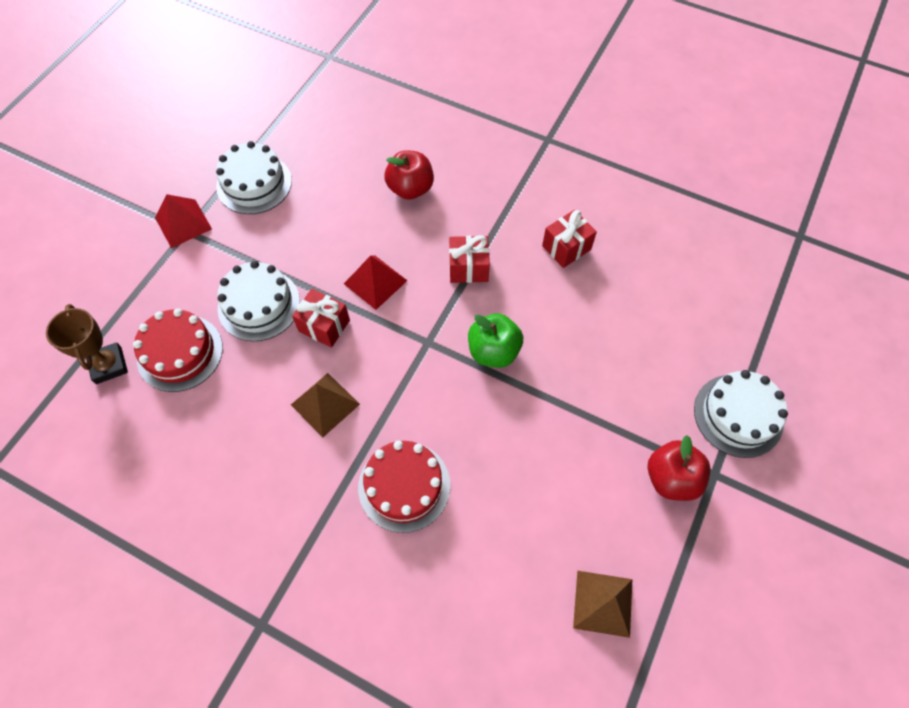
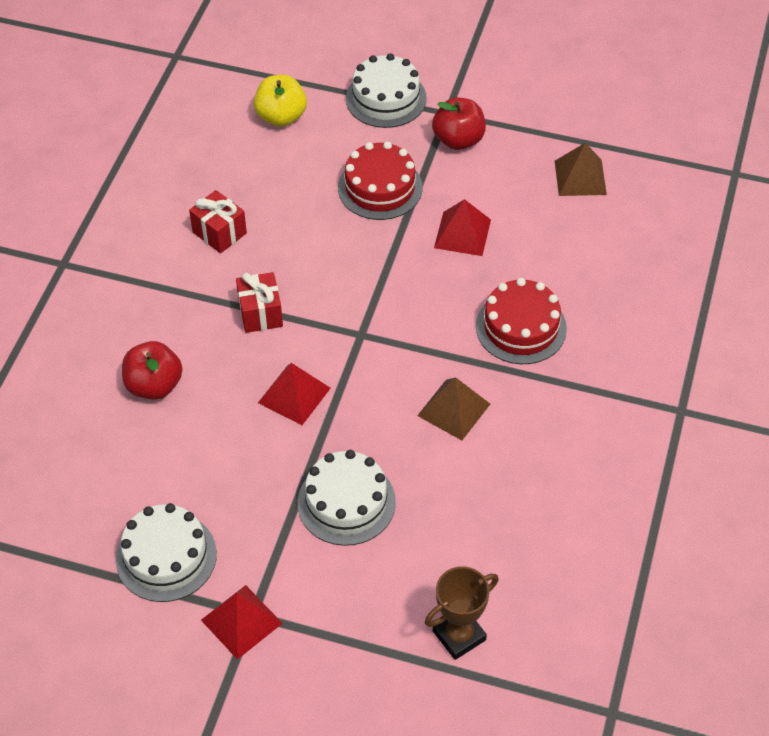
camera: 100 degrees left, 10 degrees down
red cake [133,308,223,392] -> red cake moved to [338,141,423,220]
red gift [292,289,350,348] -> none
green apple [468,314,523,368] -> none
none -> yellow apple [254,75,307,127]
none -> red pyramid [434,199,491,256]

